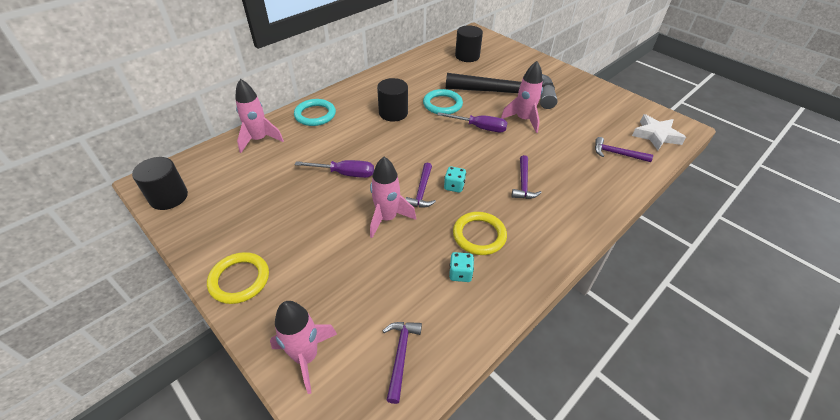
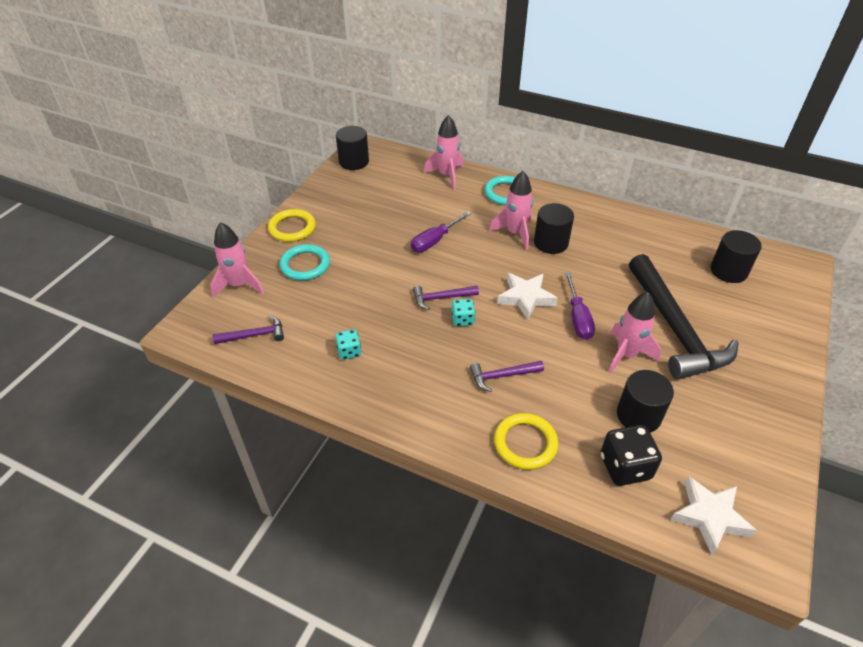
camera: 70 degrees right, 0 degrees up
purple screwdriver [294,160,374,178] -> purple screwdriver turned 60 degrees clockwise [411,211,472,252]
pink rocket [370,157,416,238] -> pink rocket moved to [489,171,533,250]
turquoise ring [423,89,463,114] -> turquoise ring moved to [279,244,330,281]
yellow ring [453,212,507,255] -> yellow ring moved to [494,413,558,470]
purple hammer [595,137,653,162] -> black dice [601,425,662,486]
none -> white star [497,273,558,320]
none -> black cylinder [617,370,674,433]

